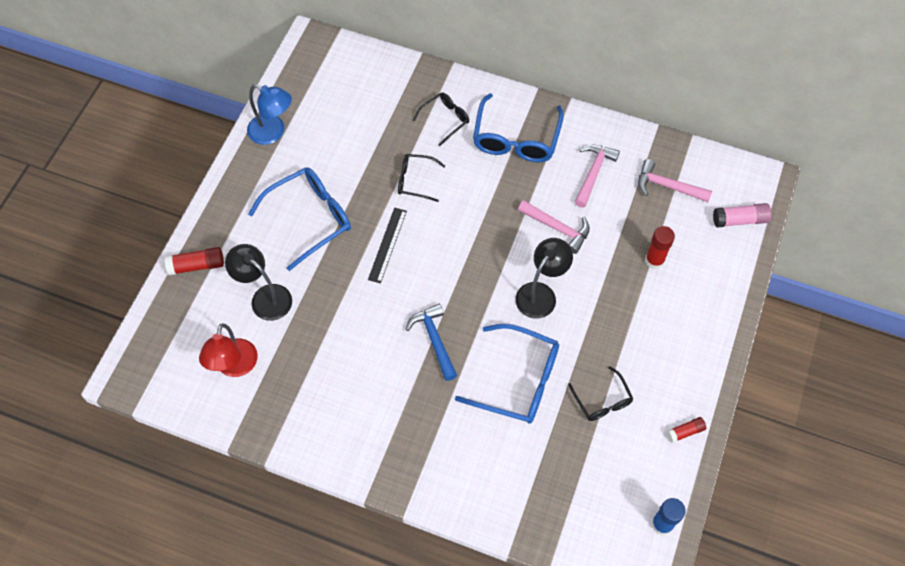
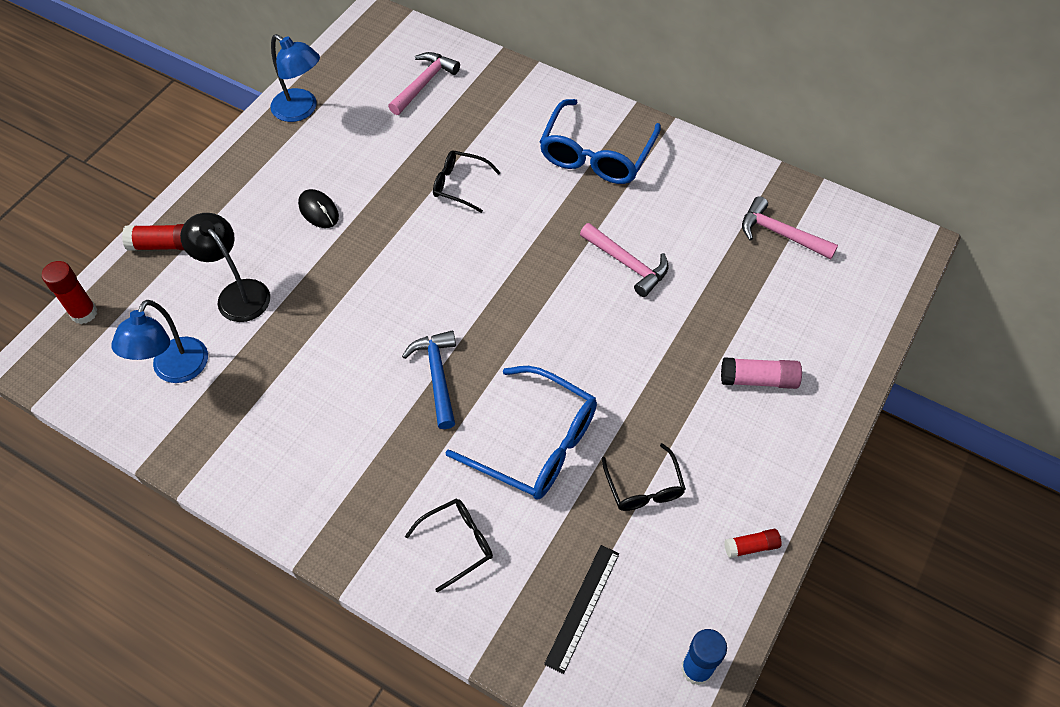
camera: 10 degrees right, 5 degrees down
red lamp [199,323,258,377] -> blue lamp [111,300,208,383]
blue glasses [248,167,351,271] -> black mouse [298,189,339,228]
black ruler [368,208,407,283] -> black ruler moved to [544,545,619,674]
black glasses [413,92,469,146] -> black glasses moved to [405,499,493,592]
black lamp [515,238,573,319] -> none
pink hammer [575,144,620,207] -> pink hammer moved to [388,52,460,115]
red glue stick [645,226,675,269] -> red glue stick moved to [42,261,97,324]
pink glue stick [713,203,772,228] -> pink glue stick moved to [721,357,802,389]

